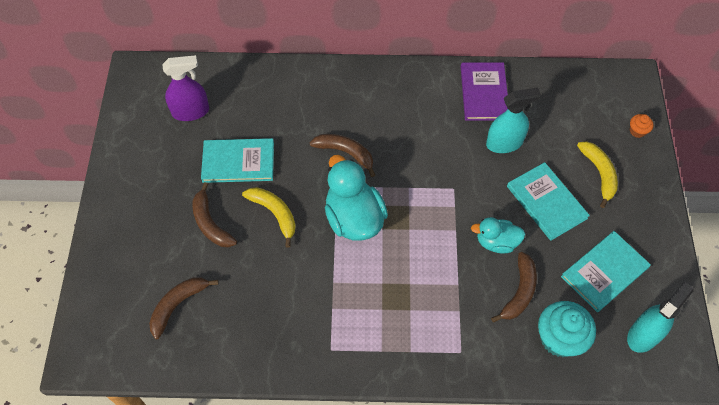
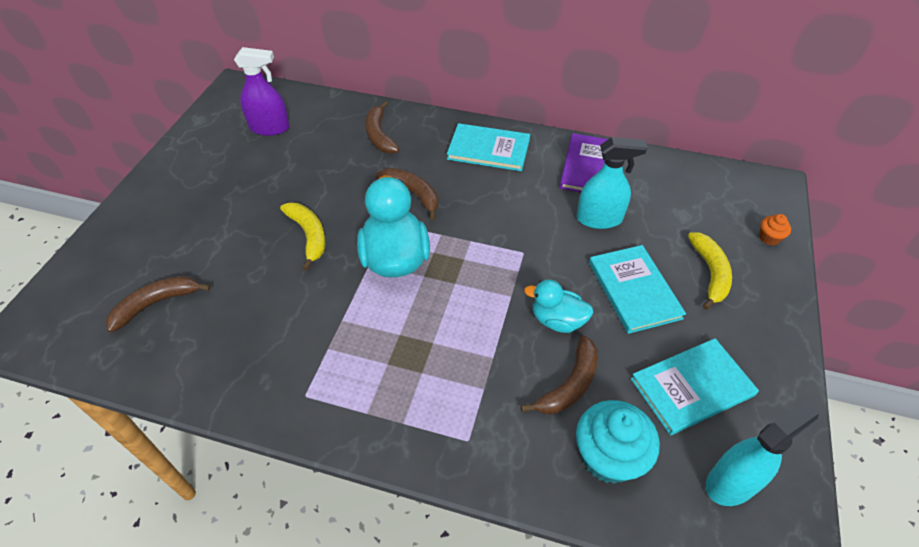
camera: 15 degrees right, 10 degrees down
brown banana [192,182,237,247] -> brown banana moved to [365,101,399,154]
turquoise book [201,138,274,183] -> turquoise book moved to [447,123,530,171]

